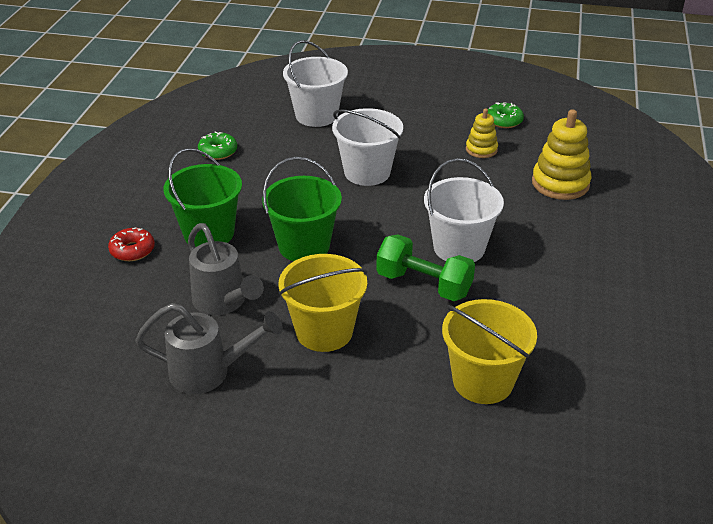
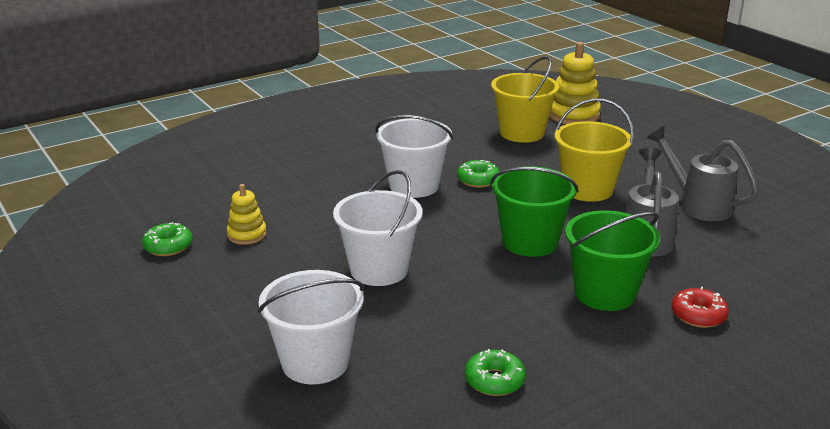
camera: 135 degrees left, 10 degrees down
green dumbbell [376,234,475,301] -> green donut [457,160,500,188]
yellow stacking toy [532,109,592,200] -> yellow stacking toy moved to [549,42,601,124]

